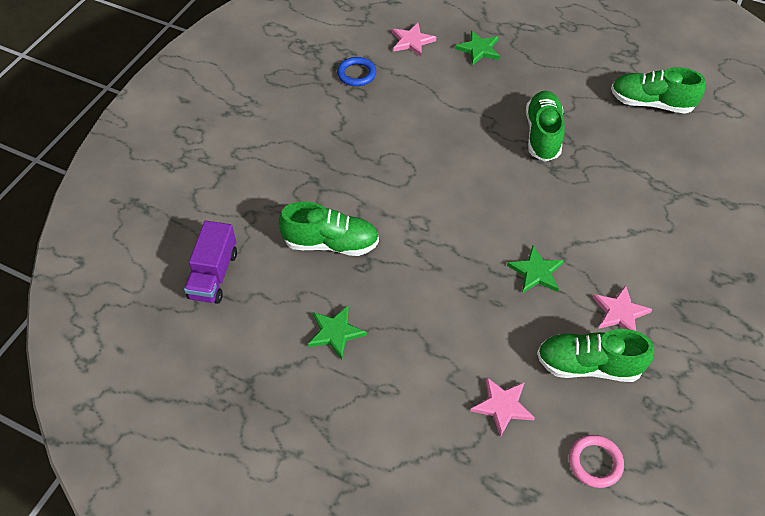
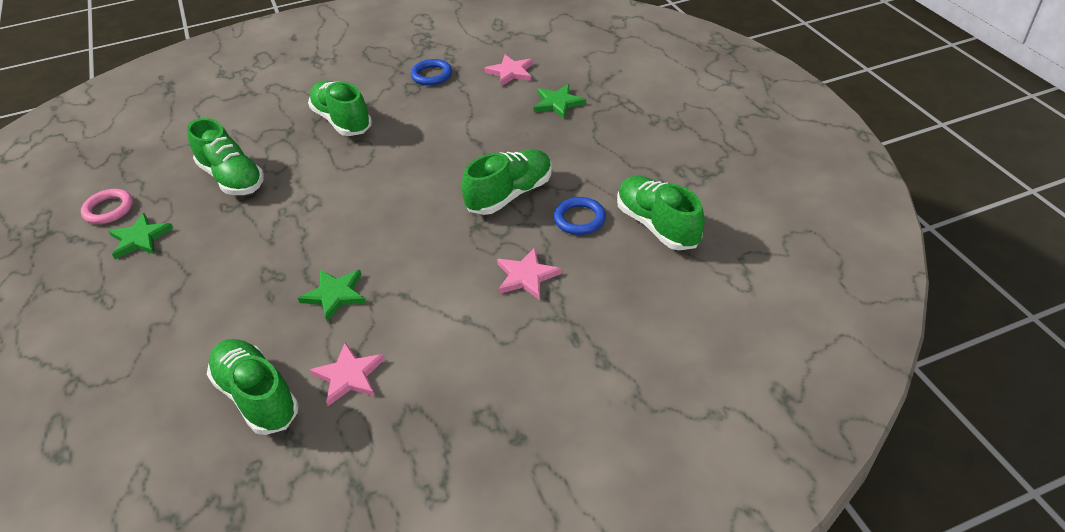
camera: 45 degrees right, 10 degrees down
purple truck [184,221,237,304] -> none
pink star [471,377,535,437] -> pink star moved to [497,248,562,300]
pink ring [569,435,624,488] -> pink ring moved to [81,189,133,224]
none -> green shoe [308,81,372,136]
none -> blue ring [554,197,606,235]

